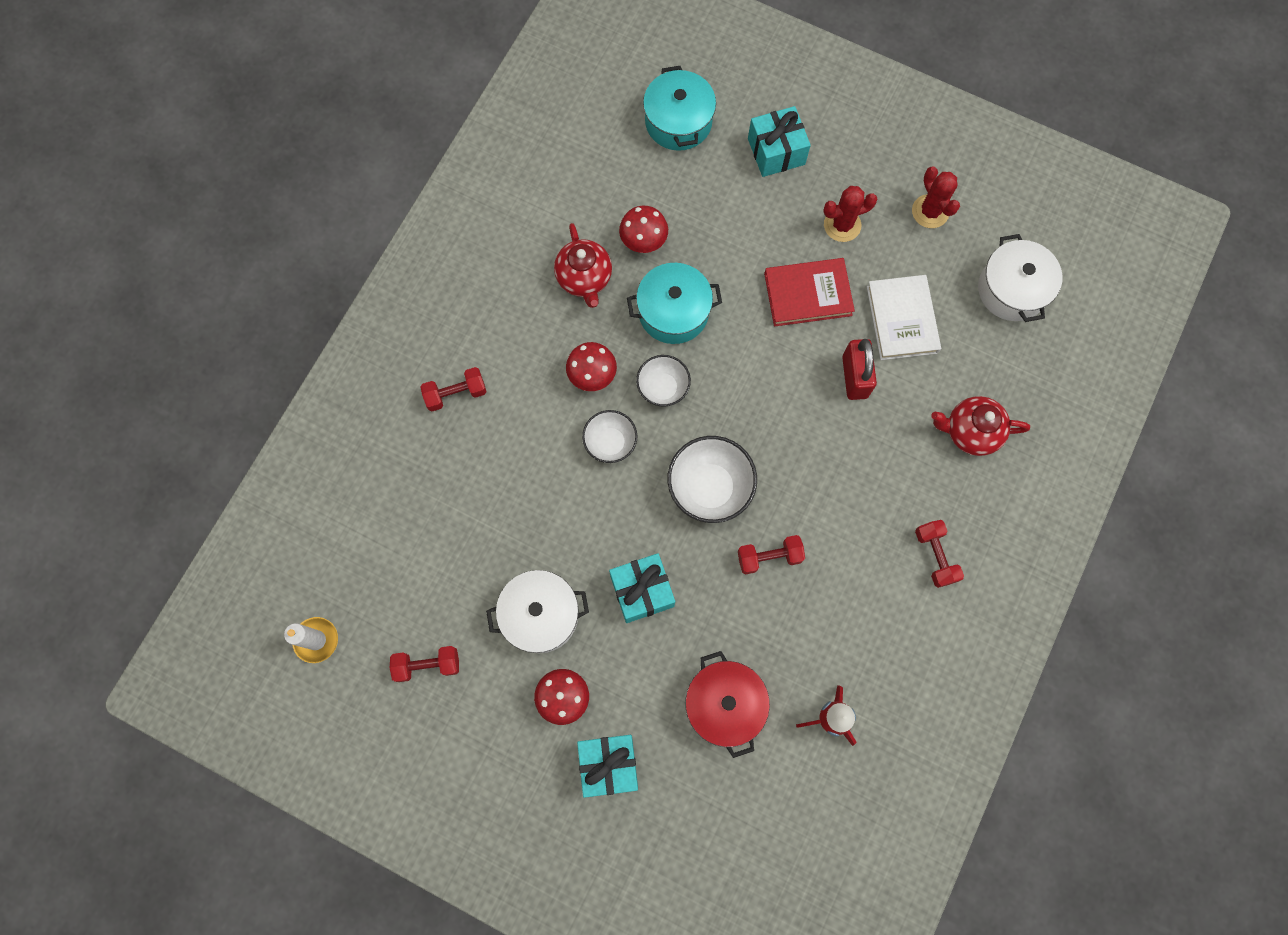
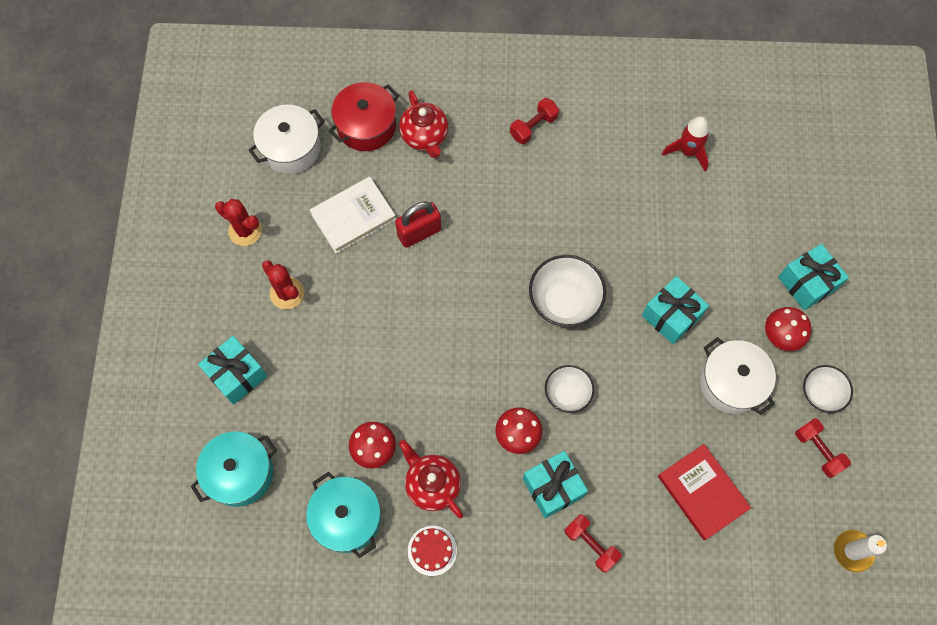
camera: 115 degrees left, 5 degrees down
red teapot [554,223,612,308] -> red teapot turned 90 degrees counterclockwise [399,440,463,519]
turquoise pot [627,263,722,344] -> turquoise pot moved to [306,472,381,558]
white bowl [636,355,691,407] -> white bowl moved to [803,365,853,413]
red pot [685,651,770,758] -> red pot moved to [329,82,399,151]
red dumbbell [738,535,805,574] -> none
red book [764,258,855,327] -> red book moved to [658,444,751,540]
red cactus [912,167,960,228] -> red cactus turned 75 degrees clockwise [215,199,262,246]
none -> red cake [408,526,457,576]
none -> turquoise gift [523,451,588,518]

